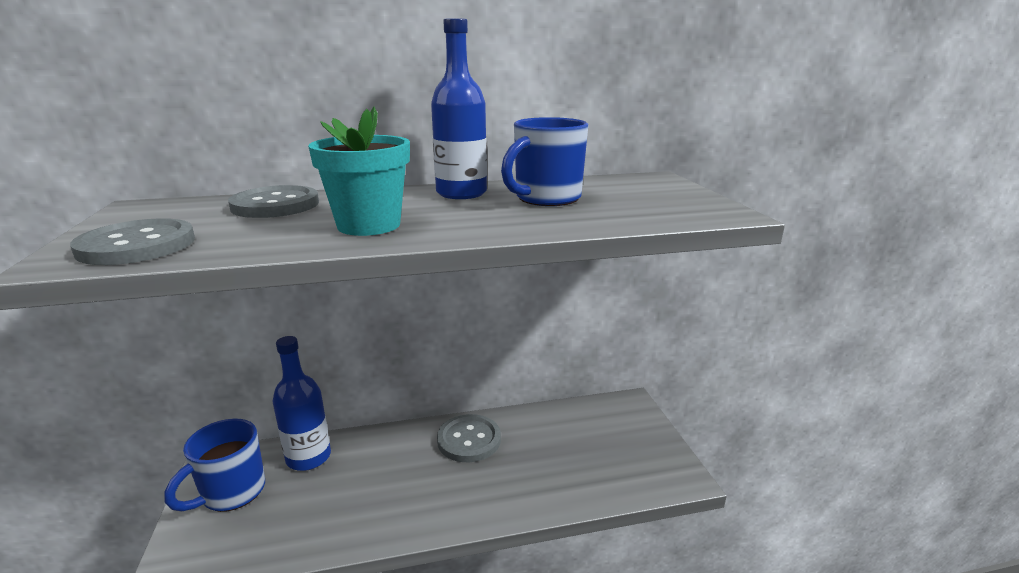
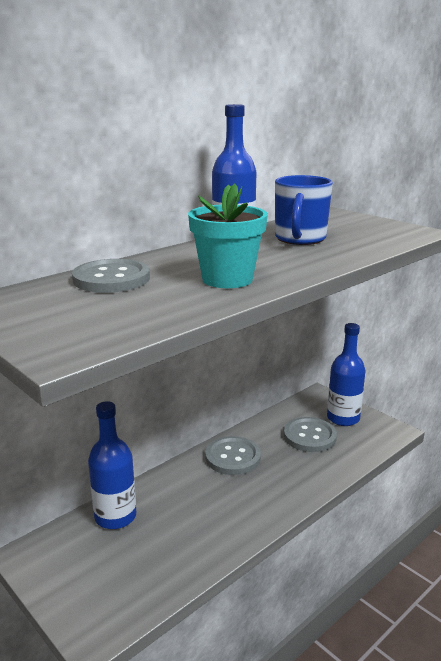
camera: 30 degrees left, 0 degrees up
grey button [70,218,195,265] -> grey button moved to [284,417,337,452]
blue mug [164,419,265,512] -> none
none -> blue bottle [327,323,365,426]

